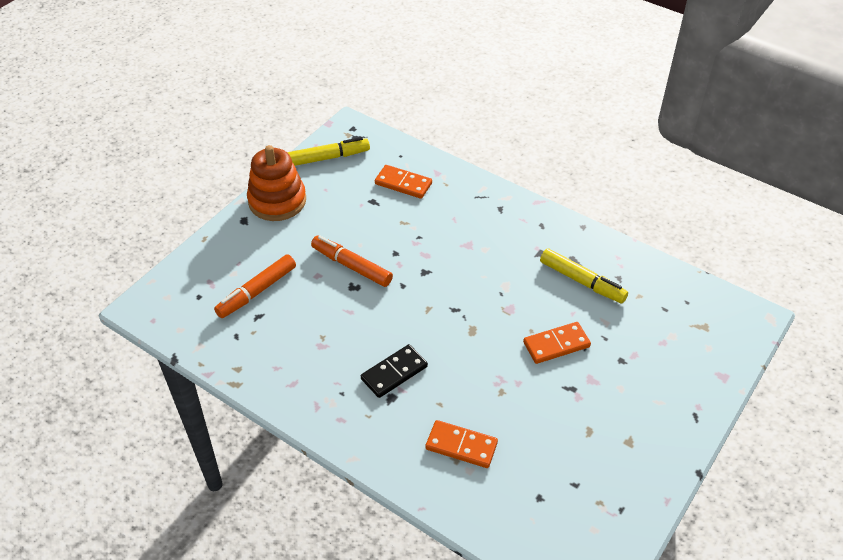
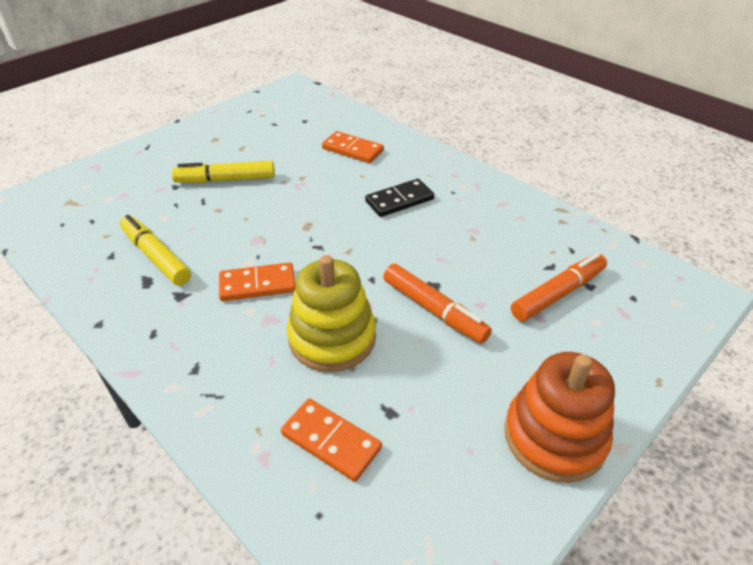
camera: 170 degrees left, 5 degrees down
yellow marker [287,137,370,166] -> yellow marker moved to [172,161,275,183]
orange domino [523,322,591,364] -> orange domino moved to [219,262,296,301]
none -> yellow stacking toy [287,255,376,372]

